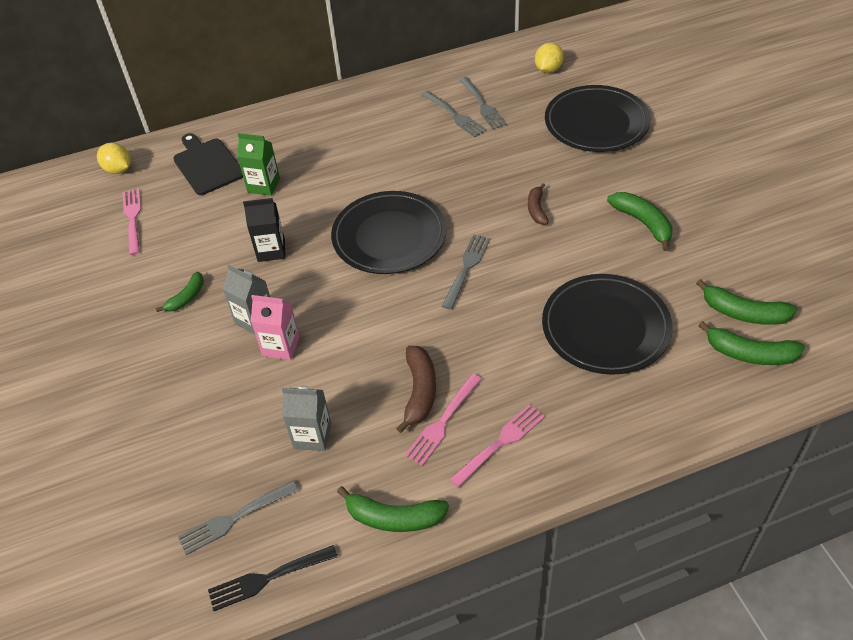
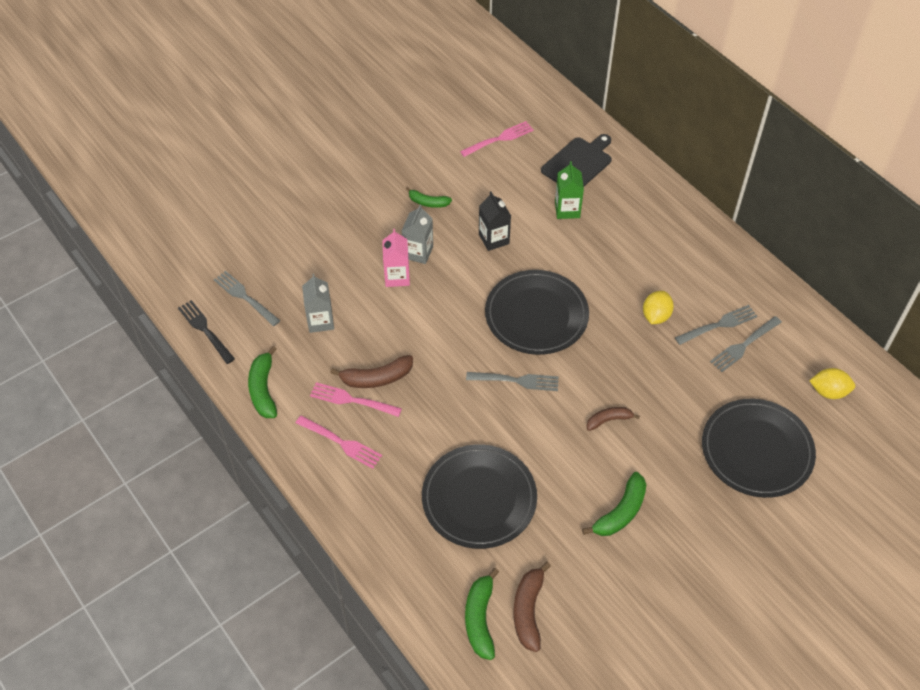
camera: 70 degrees right, 5 degrees up
yellow lemon [97,143,131,174] -> yellow lemon moved to [643,291,674,324]
grey fork [422,91,487,137] -> grey fork turned 150 degrees counterclockwise [675,305,758,345]
green banana [696,279,797,325] -> brown banana [514,562,551,652]

